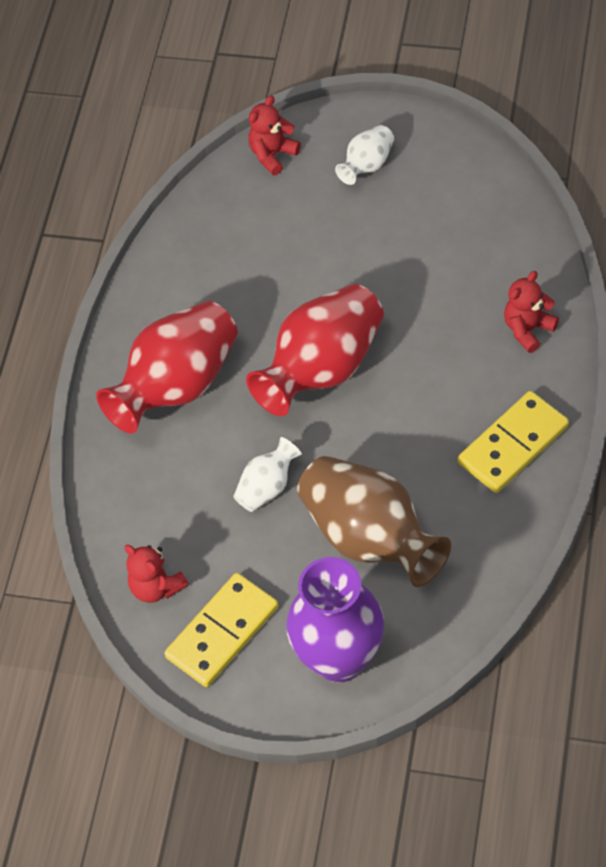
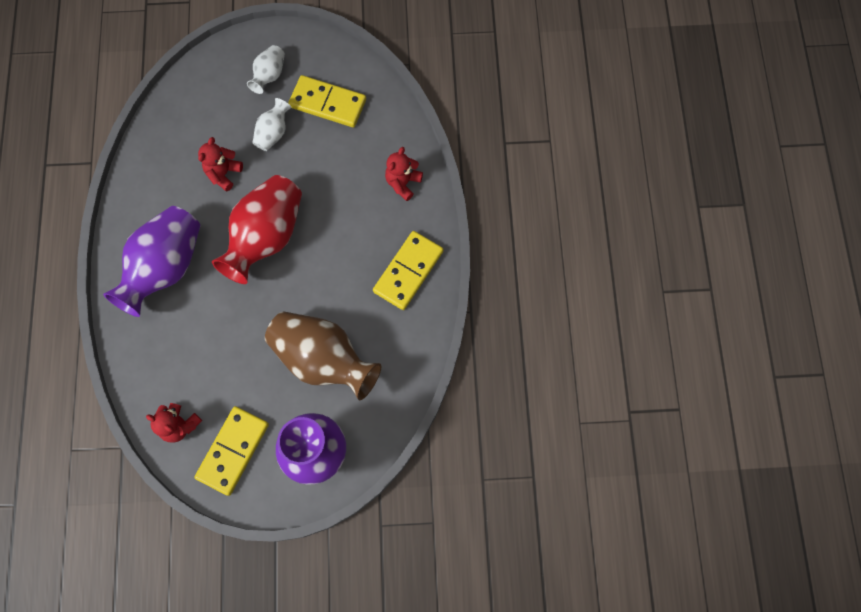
camera: 20 degrees left, 15 degrees up
red vase [96,301,238,434] -> purple vase [103,206,200,317]
white vase [233,437,302,512] -> white vase moved to [252,98,292,151]
red teddy bear [248,96,301,175] -> red teddy bear moved to [198,137,243,191]
none -> yellow domino [288,75,366,127]

